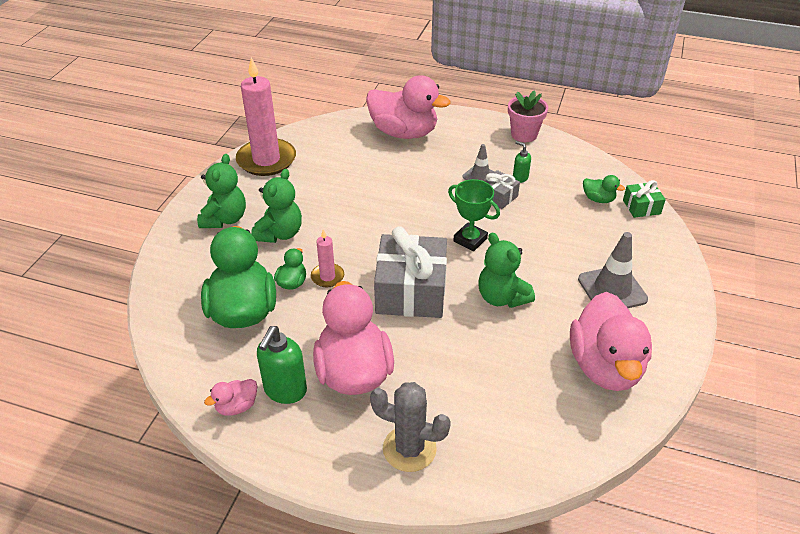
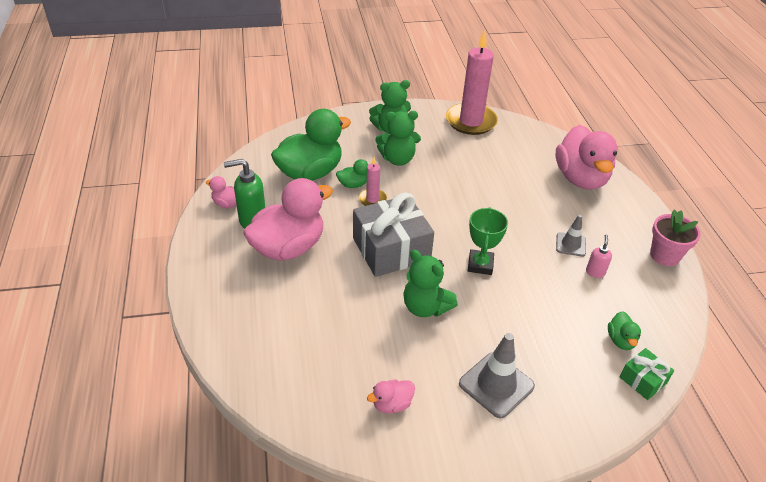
camera: 60 degrees right, 0 degrees up
grey cactus [370,382,451,472] -> none
green teddy bear [478,233,535,308] -> green teddy bear turned 75 degrees counterclockwise [403,250,458,317]
grey gift [483,170,520,209] -> none
green soap dispenser [513,141,531,183] -> pink soap dispenser [586,234,612,278]
pink duck [570,292,652,391] -> pink duck [367,379,415,414], size x0.43

